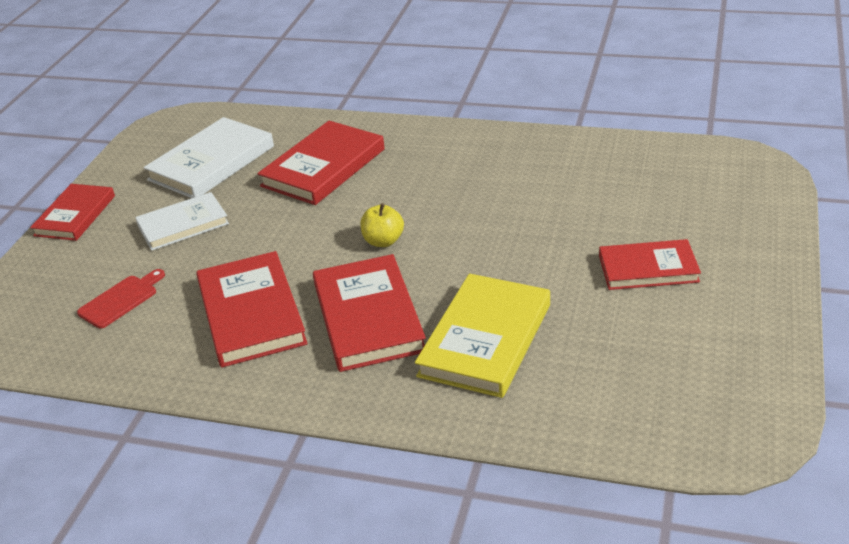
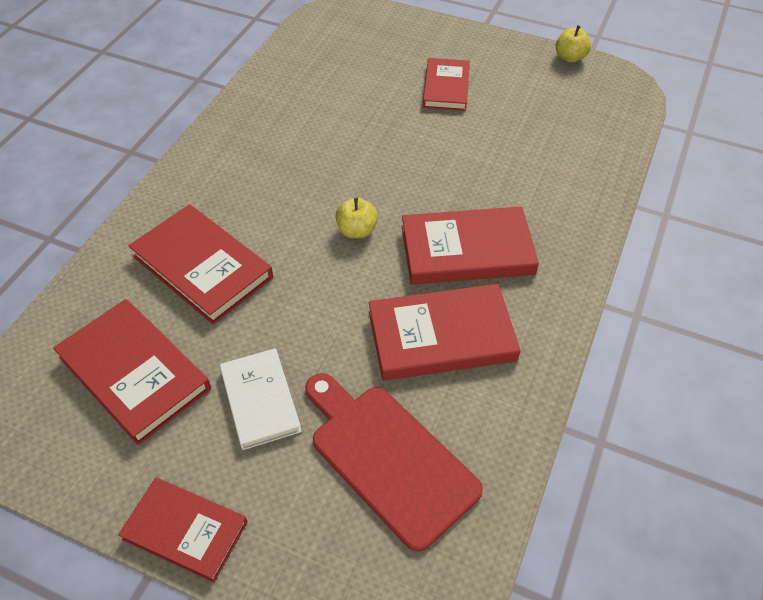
camera: 85 degrees left, 15 degrees up
red cutting board [77,269,165,328] -> red cutting board [305,373,483,552], size x1.98
white book [144,117,274,198] -> red book [53,299,211,445]
yellow book [415,274,550,398] -> none
none -> yellow apple [556,25,591,63]

